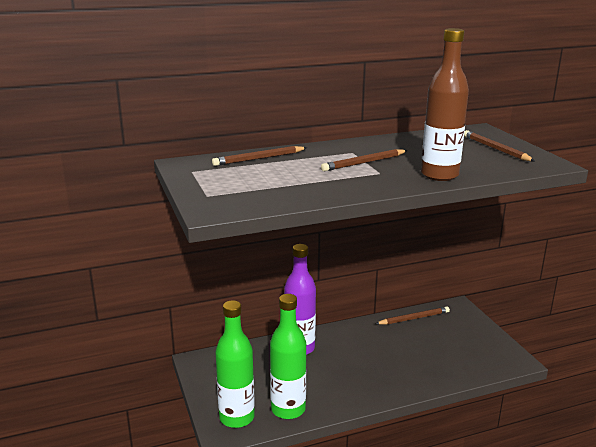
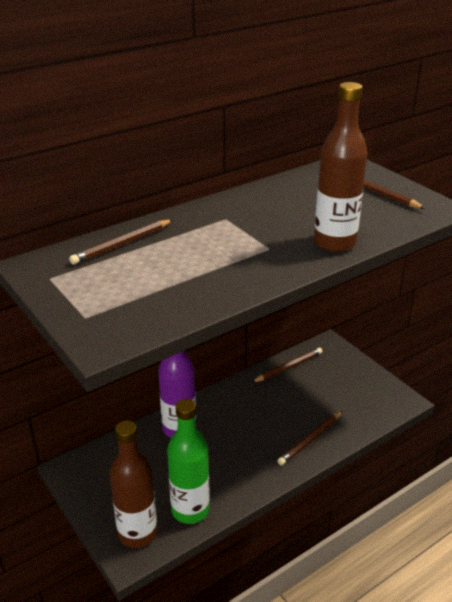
camera: 15 degrees left, 10 degrees up
green bottle [215,300,255,428] -> brown bottle [110,421,157,548]
brown pencil [321,149,408,171] -> brown pencil moved to [277,411,342,465]

